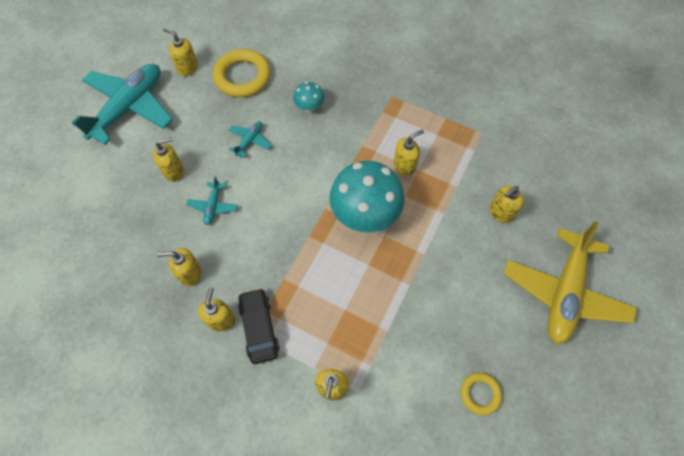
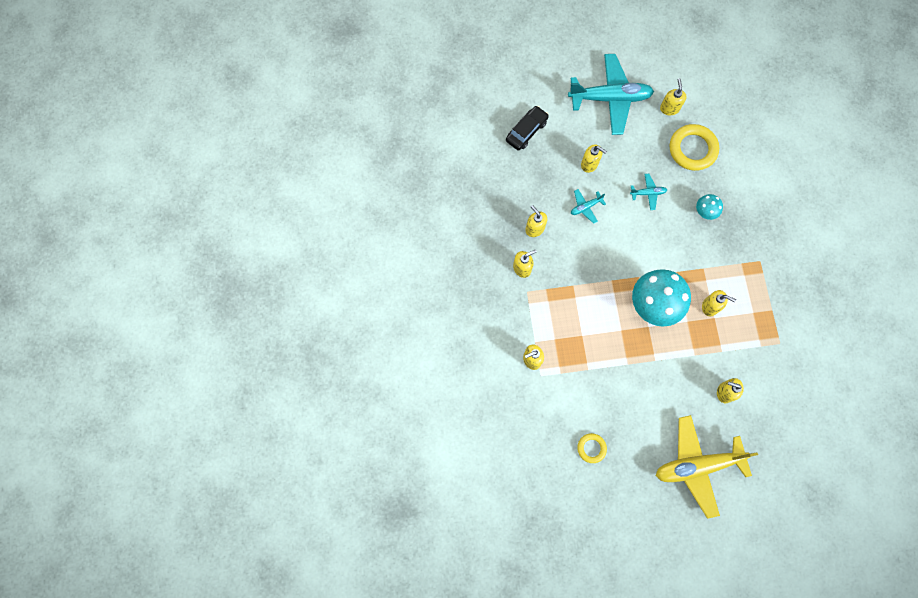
camera: 55 degrees right, 10 degrees up
black car [238,288,280,364] -> black car moved to [506,106,549,150]

